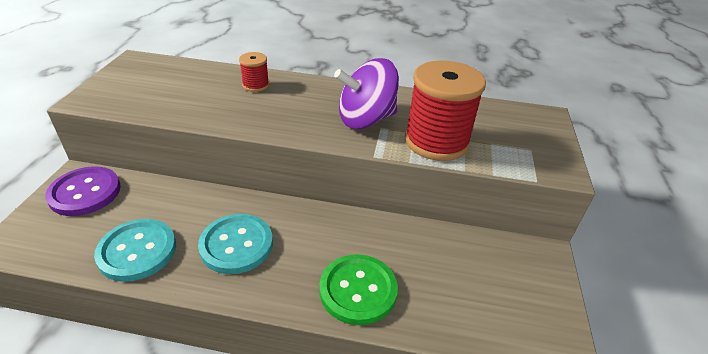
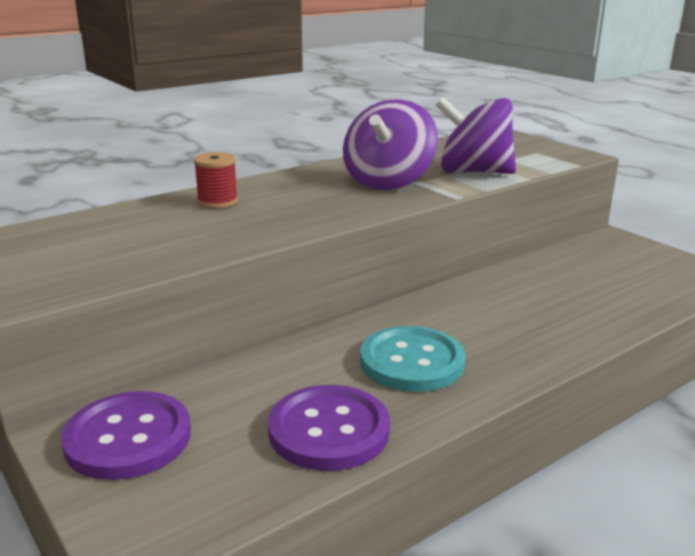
camera: 45 degrees left, 15 degrees down
turquoise button [94,219,176,282] -> purple button [268,385,390,471]
green button [320,254,398,325] -> none
red spool [405,60,486,161] -> purple spinning top [436,97,516,174]

